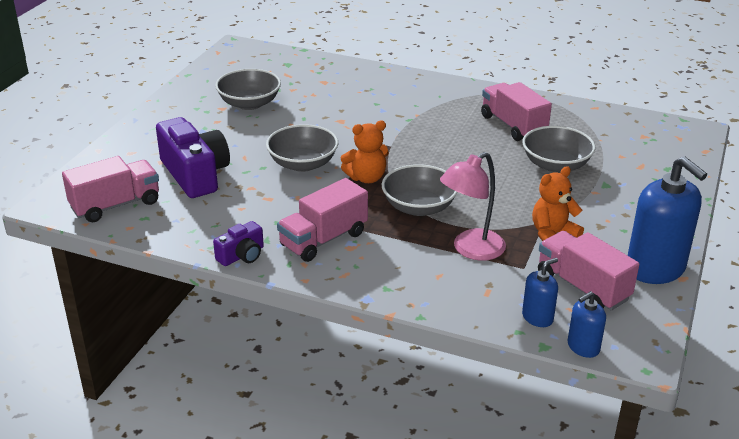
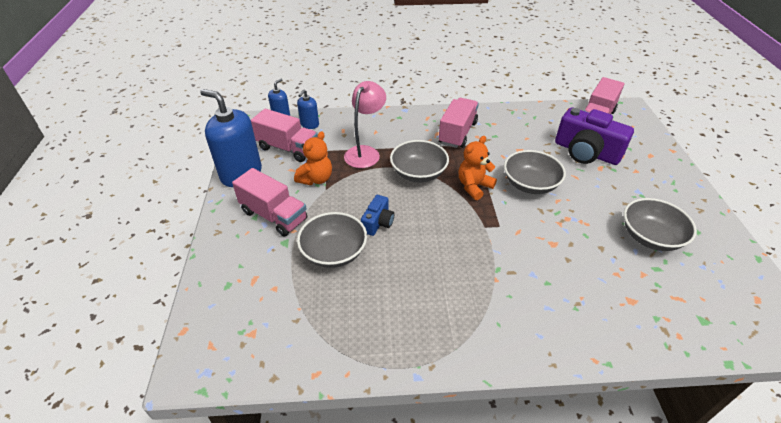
camera: 155 degrees right, 10 degrees up
purple camera [213,221,264,266] -> none
pink truck [481,82,552,141] -> pink truck moved to [232,168,307,236]
none -> blue camera [361,195,394,236]

